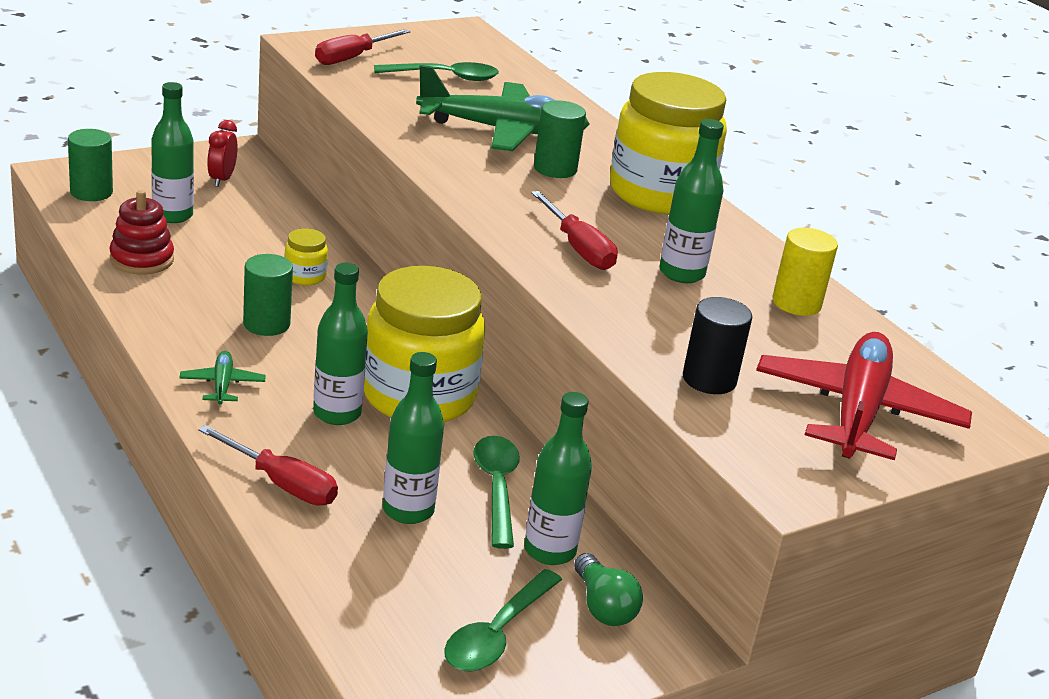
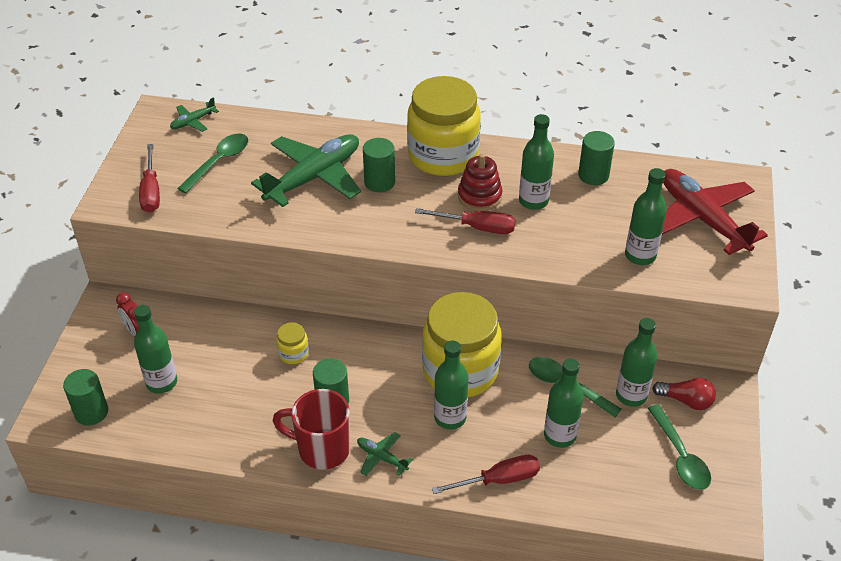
camera: 45 degrees left, 15 degrees up
red stacking toy [109,190,174,275] -> red stacking toy moved to [458,154,503,211]
green light bulb [574,553,643,626] -> red light bulb [652,378,716,410]
black cylinder [683,297,752,394] -> green bottle [625,168,667,265]
yellow cylinder [772,228,838,316] -> green cylinder [578,131,615,185]
none -> green plane [170,97,219,132]
none -> red mug [273,389,350,470]

